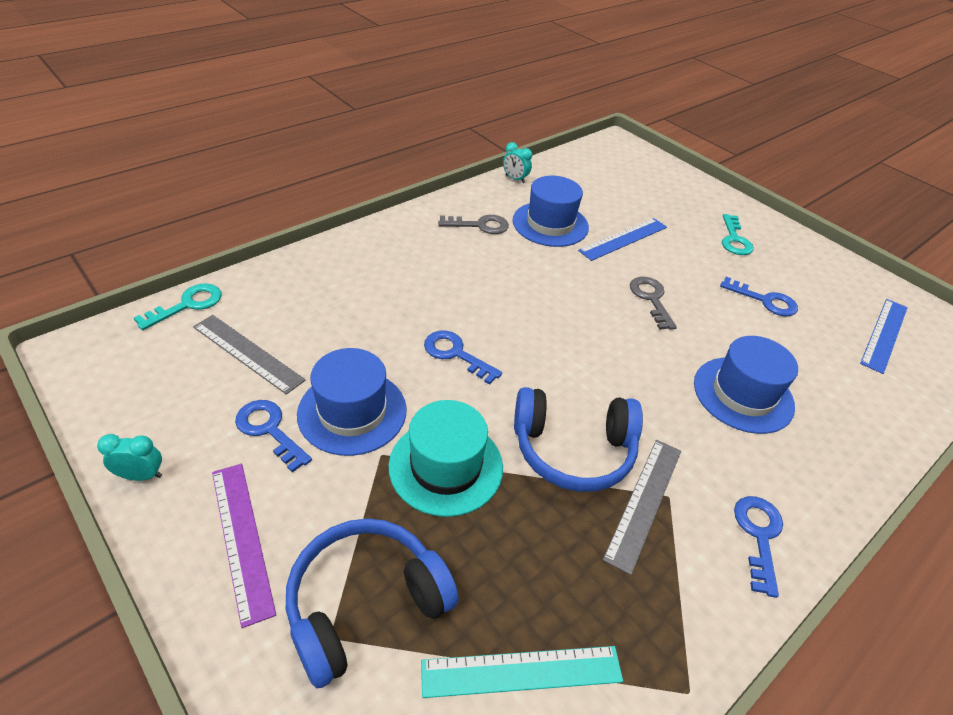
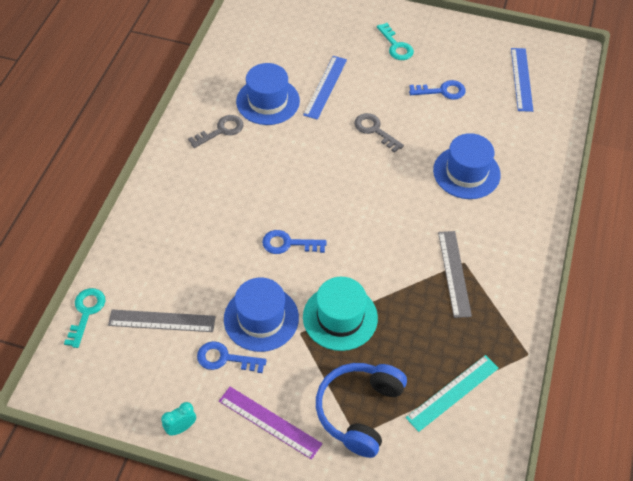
camera: 30 degrees left, 10 degrees up
turquoise clock [503,142,532,183] -> none
blue headphones [514,387,643,492] -> none
blue key [734,496,783,598] -> none

